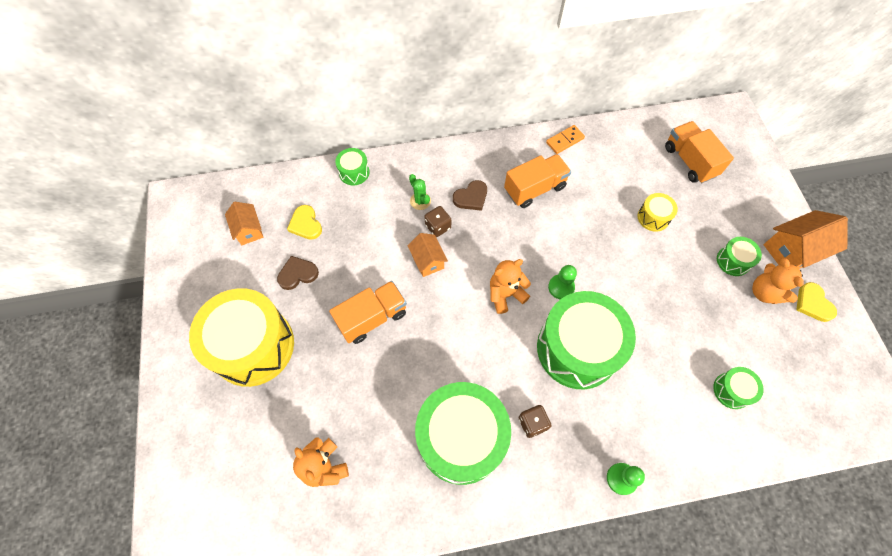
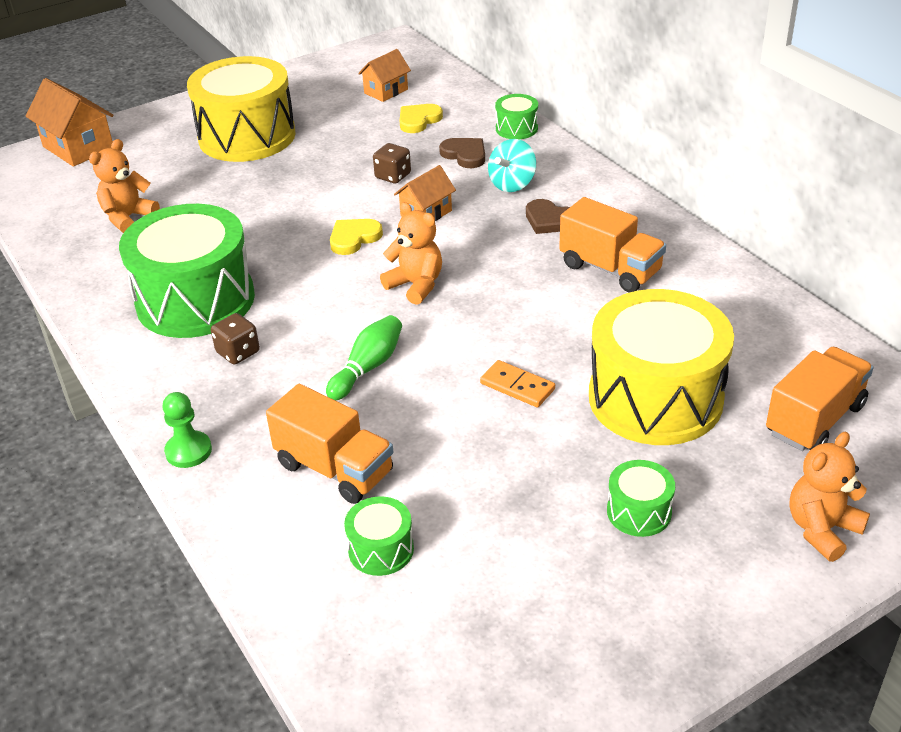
camera: 70 degrees right, 25 degrees down
brown heart [277,256,319,290] -> brown heart moved to [439,138,485,168]
orange truck [329,281,407,344] -> orange truck moved to [266,384,393,504]
green cactus [409,174,431,210] -> turquoise spinning top [488,139,536,192]
brown dice [424,206,451,237] -> brown dice moved to [373,143,411,184]
green drum [537,291,636,389] -> green bowling pin [326,315,402,401]
orange domino [546,125,585,154] -> orange domino moved to [480,360,555,407]
green pawn [548,265,577,299] -> none
yellow drum [638,193,678,232] -> yellow drum [589,289,734,445], size x2.30
orange teddy bear [752,258,804,304] -> orange teddy bear moved to [789,432,870,562]
orange house [763,210,848,269] -> orange house moved to [26,78,114,167]
yellow heart [796,282,837,322] -> yellow heart moved to [330,219,383,255]

